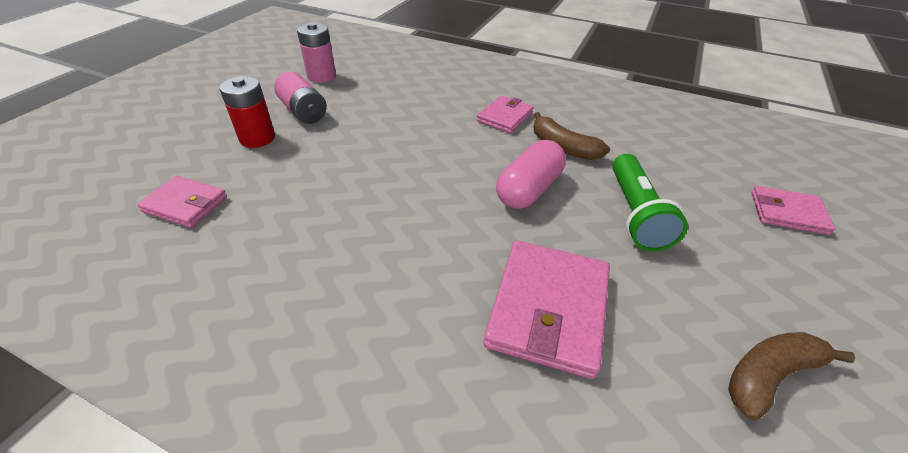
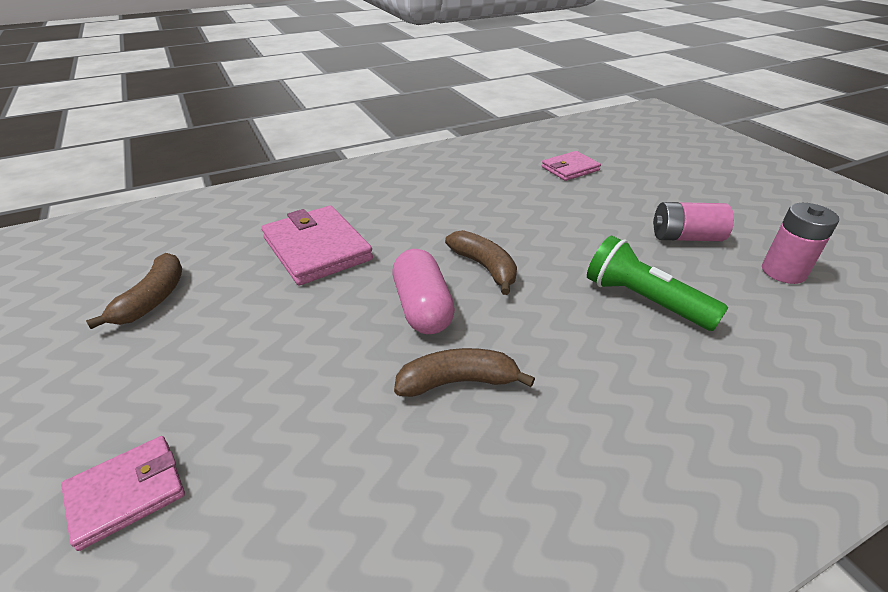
camera: 130 degrees right, 5 degrees down
red battery [219,76,275,148] -> none
pink wallet [477,96,534,133] -> none
green flashlight [612,154,688,251] -> green flashlight moved to [587,235,728,331]
none -> brown banana [445,230,517,295]

